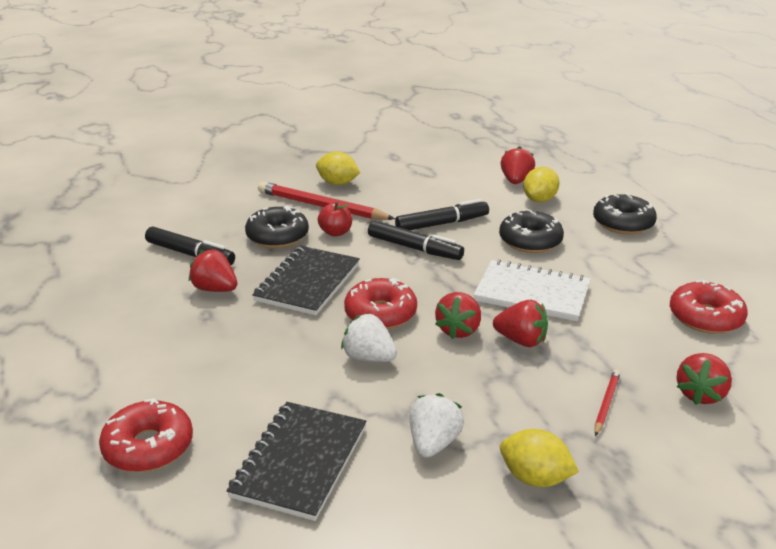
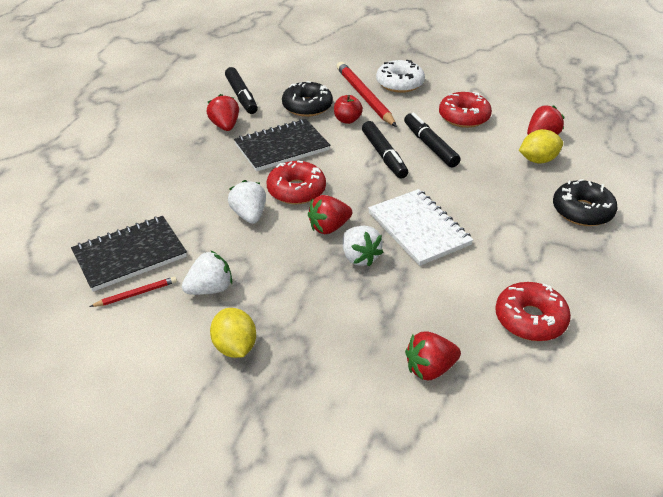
camera: 40 degrees right, 10 degrees up
red donut [99,398,193,472] -> red donut moved to [439,92,492,128]
yellow lemon [316,151,360,185] -> white donut [376,60,425,93]
black marker [395,199,489,230] -> black marker turned 135 degrees counterclockwise [404,112,460,167]
red strawberry [493,300,548,347] -> white strawberry [343,226,383,267]
black donut [499,209,564,253] -> none
red pencil [595,369,620,436] -> red pencil moved to [90,277,177,307]

